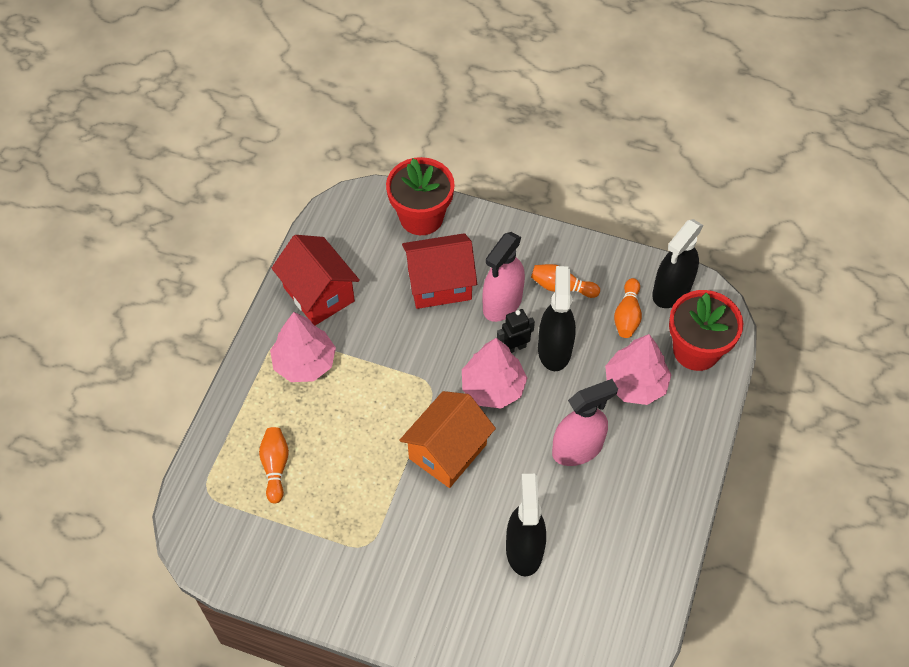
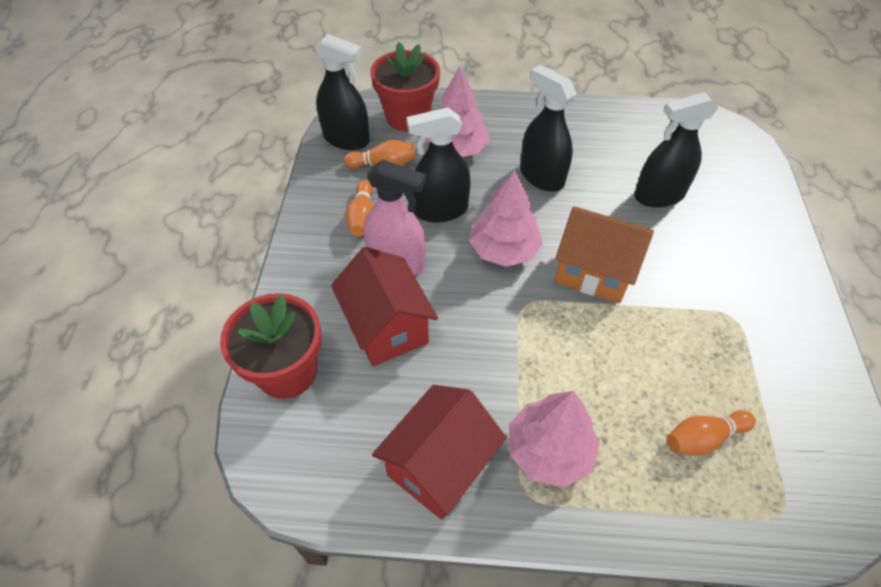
camera: 105 degrees left, 5 degrees down
black robot [497,309,535,353] -> none
pink spray bottle [552,379,618,466] -> black spray bottle [520,65,577,192]

